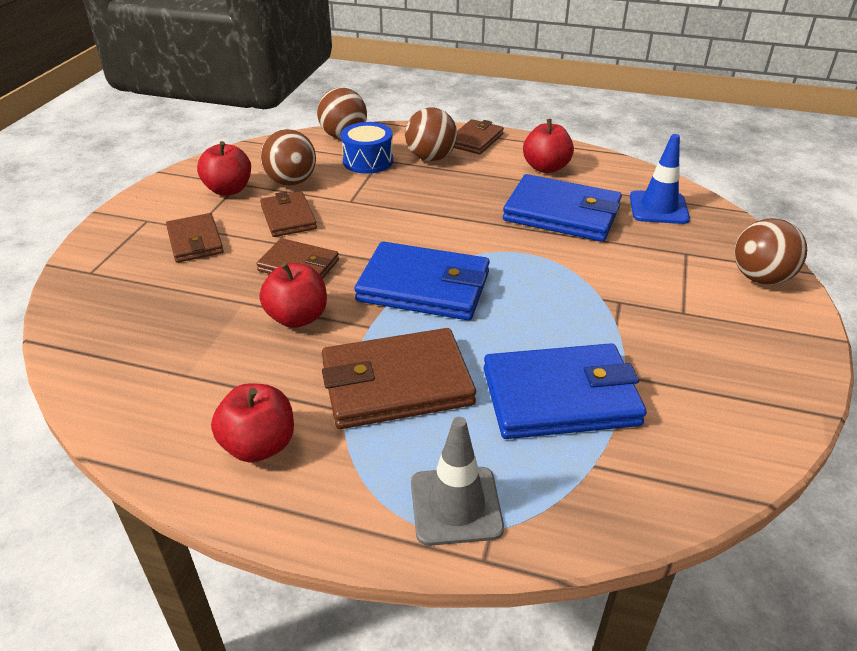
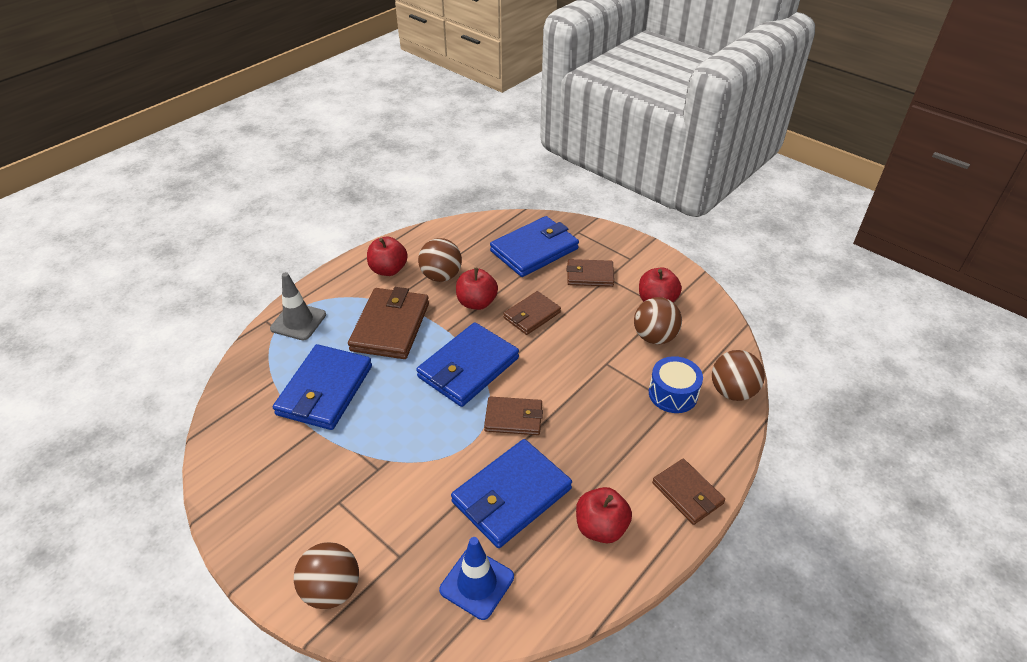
camera: 115 degrees right, 5 degrees up
brown wallet [260,192,317,237] -> brown wallet moved to [484,396,543,435]
brown ball [405,107,457,161] -> brown ball moved to [418,238,462,282]
none -> blue wallet [490,216,579,277]

